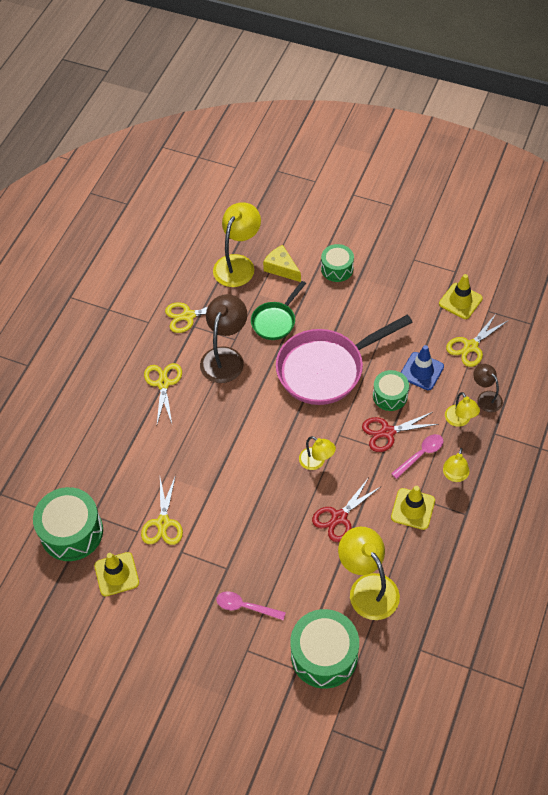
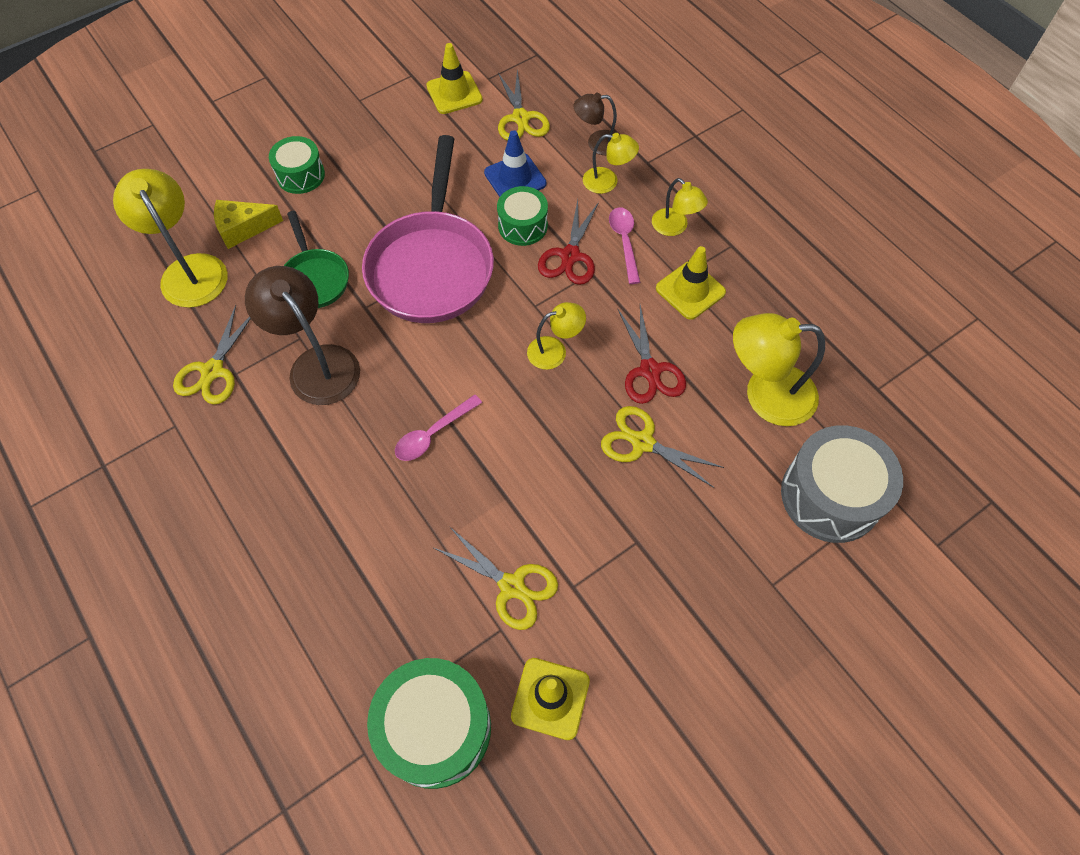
camera: 60 degrees left, 5 degrees up
yellow scissors [144,363,182,424] -> yellow scissors moved to [601,406,724,488]
pink spoon [216,591,286,620] -> pink spoon moved to [395,395,482,461]
green drum [290,609,359,689] -> grey drum [781,425,903,543]

